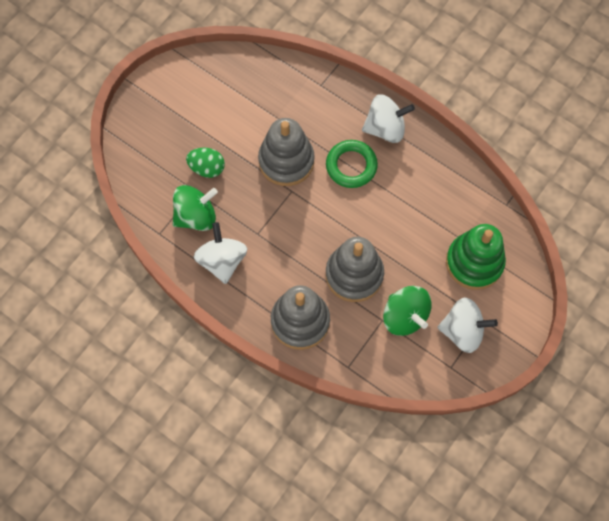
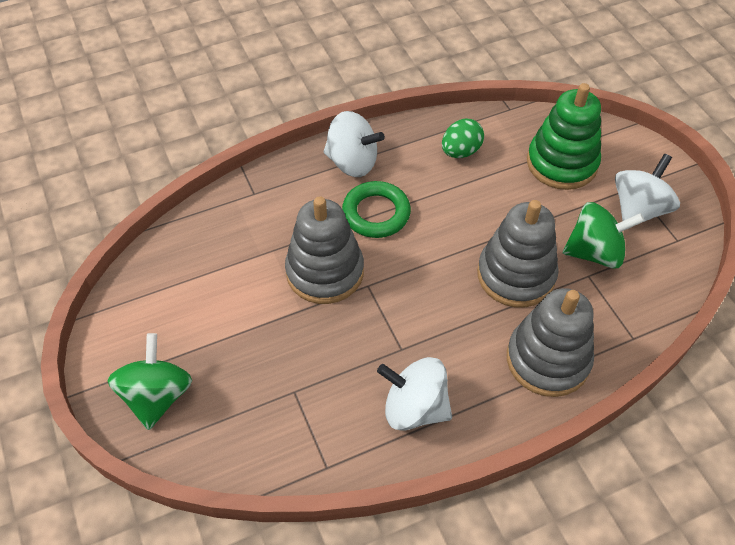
camera: 60 degrees left, 15 degrees down
green spinning top [173,185,218,231] -> green spinning top moved to [108,333,192,430]
green egg [186,148,225,178] -> green egg moved to [442,118,484,158]
white spinning top [362,95,415,143] -> white spinning top turned 90 degrees clockwise [324,111,385,177]

